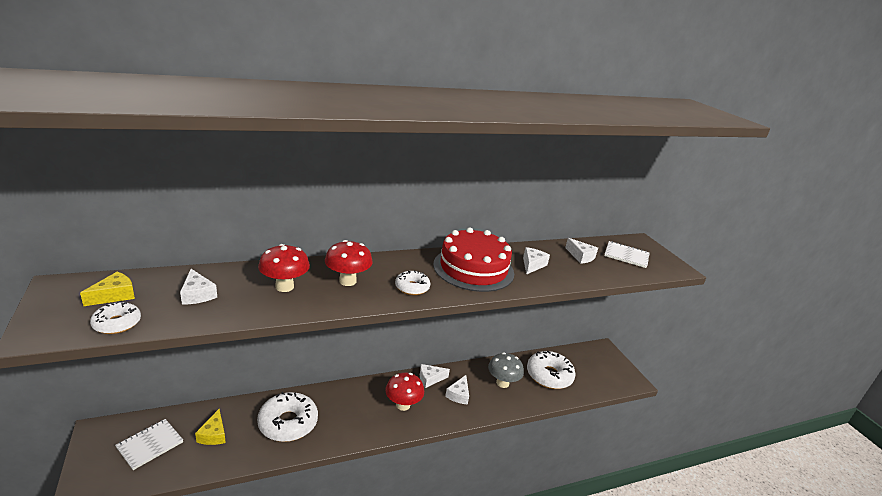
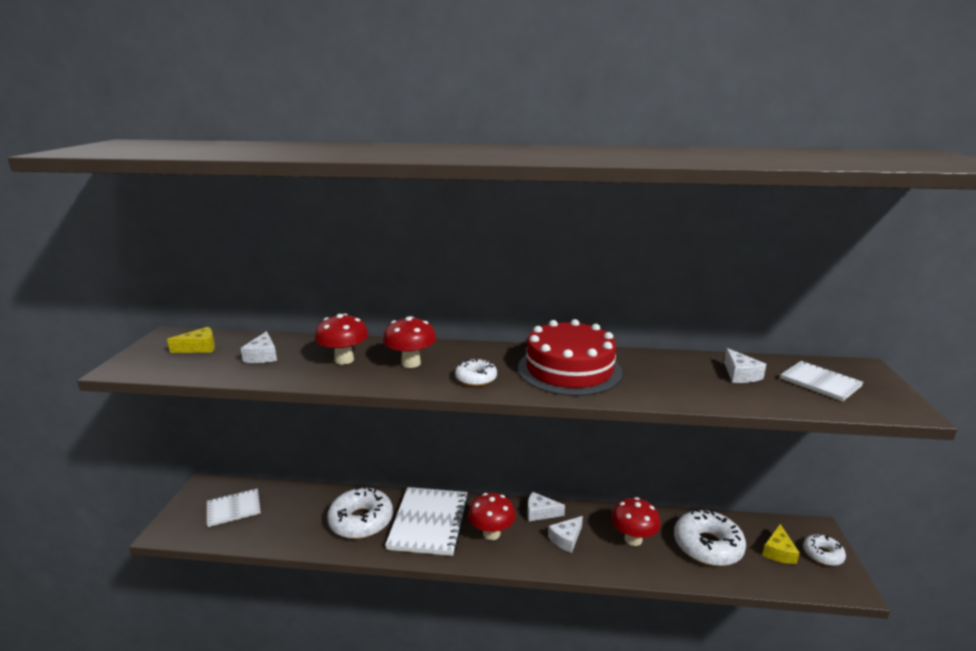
camera: 30 degrees right, 5 degrees down
white donut [90,301,141,334] -> white donut moved to [803,534,846,566]
yellow cheese [195,409,226,445] -> yellow cheese moved to [762,524,800,564]
grey mushroom [488,352,524,388] -> red mushroom [611,497,661,546]
white cheese [523,247,550,275] -> none
none -> white notebook [385,487,469,556]

